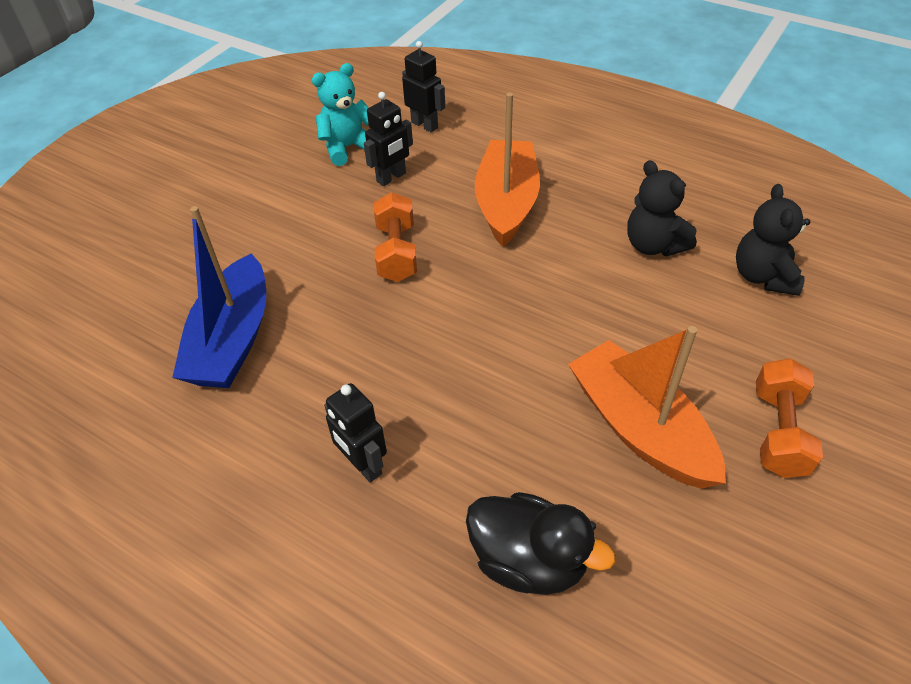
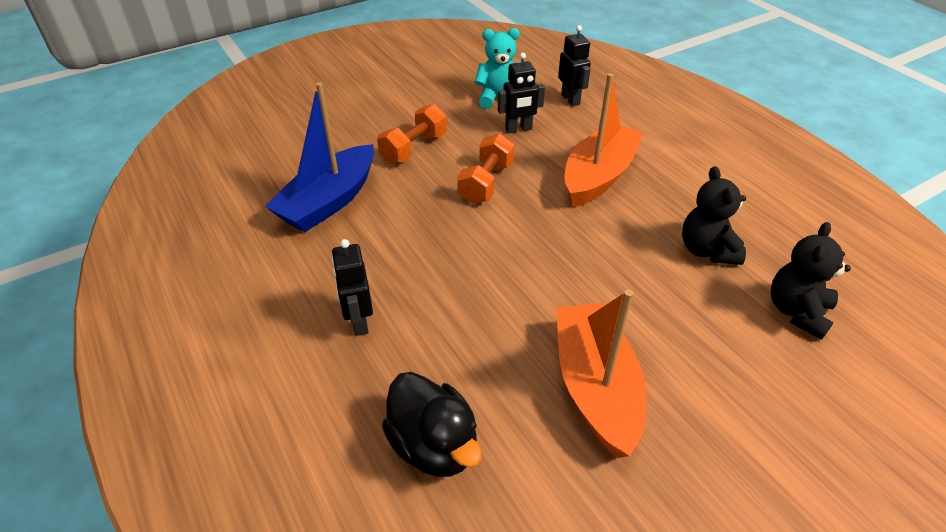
camera: 25 degrees right, 5 degrees down
orange dumbbell [756,358,823,478] -> orange dumbbell moved to [377,104,447,164]

